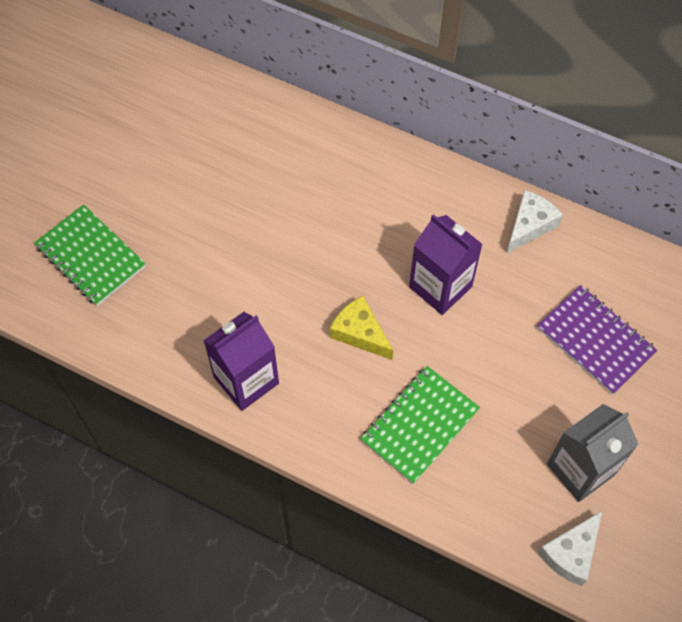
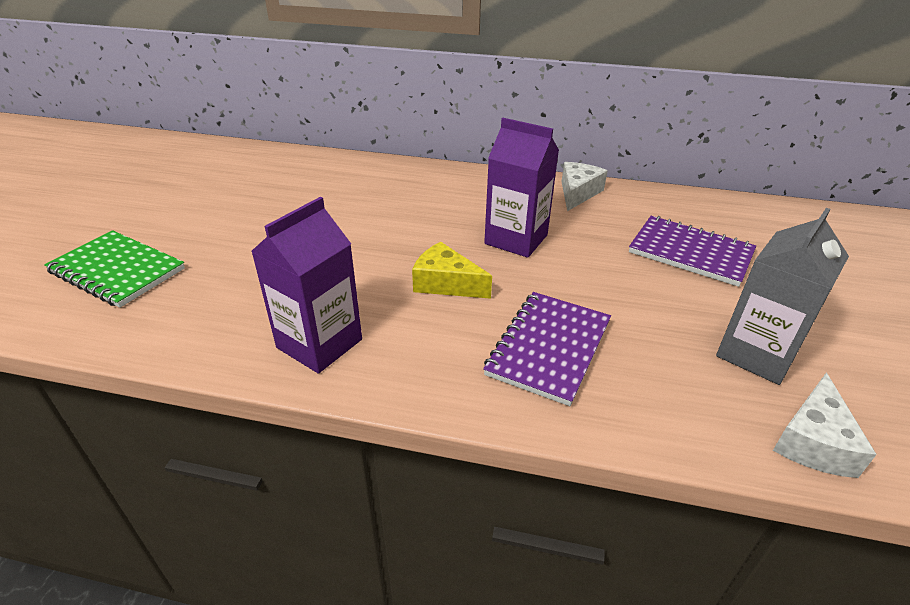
camera: 15 degrees left, 25 degrees down
green notebook [361,366,480,484] -> purple notebook [483,292,611,406]

